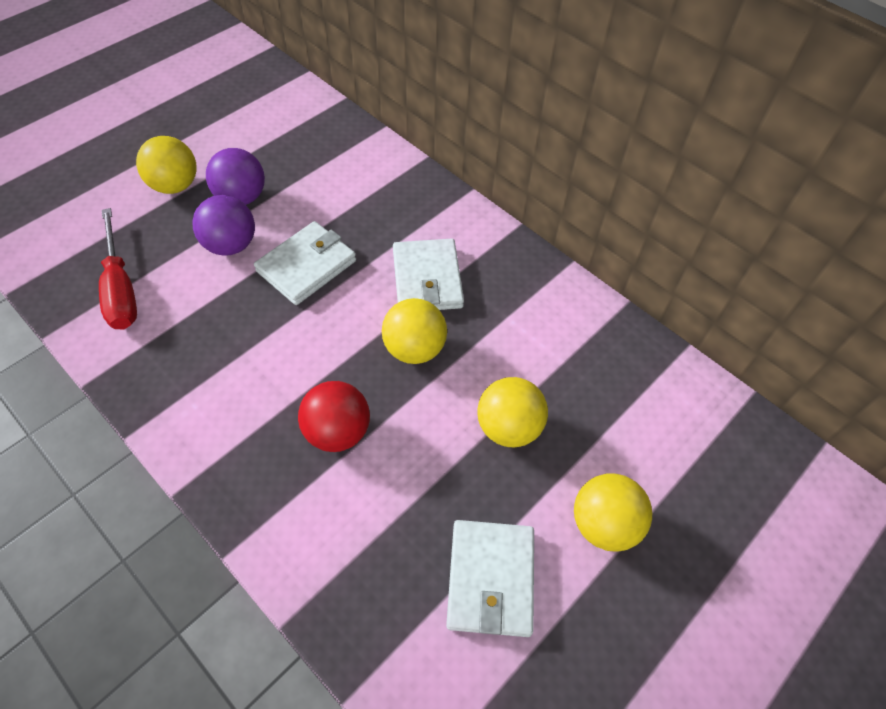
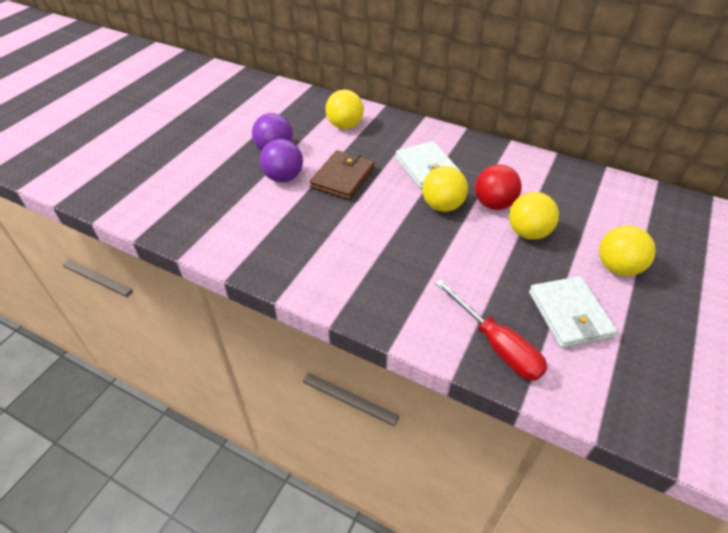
camera: 15 degrees left, 10 degrees down
red screwdriver [99,208,137,330] -> red screwdriver moved to [435,279,548,381]
yellow ball [136,136,197,194] -> yellow ball moved to [325,89,364,129]
white wallet [254,221,356,305] -> brown wallet [310,150,375,200]
red ball [298,381,370,452] -> red ball moved to [475,164,522,210]

